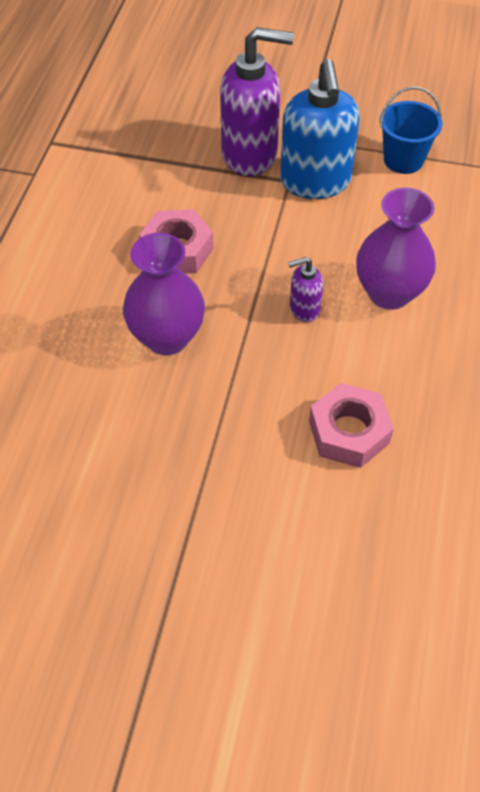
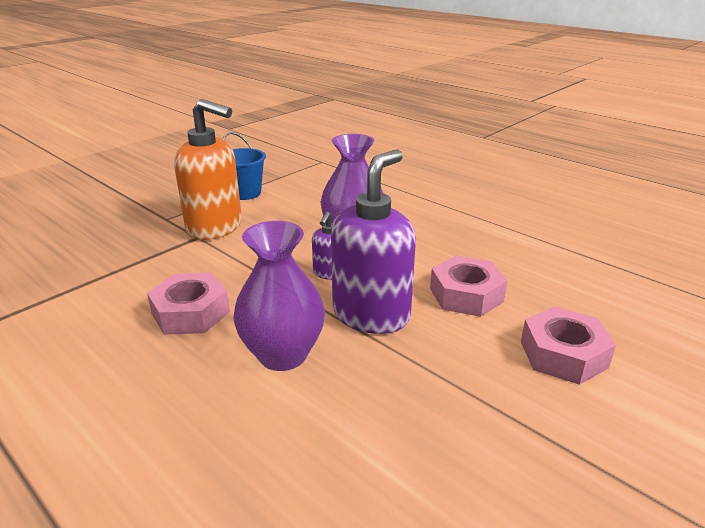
camera: 60 degrees left, 25 degrees down
purple soap dispenser [220,27,294,176] -> purple soap dispenser moved to [331,149,416,334]
blue soap dispenser [280,59,360,199] -> orange soap dispenser [174,99,242,240]
none -> pink nut [521,306,616,385]

